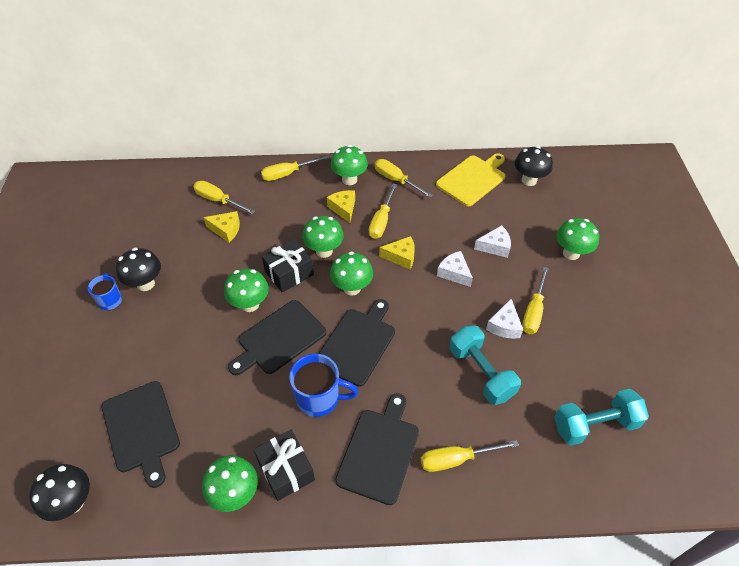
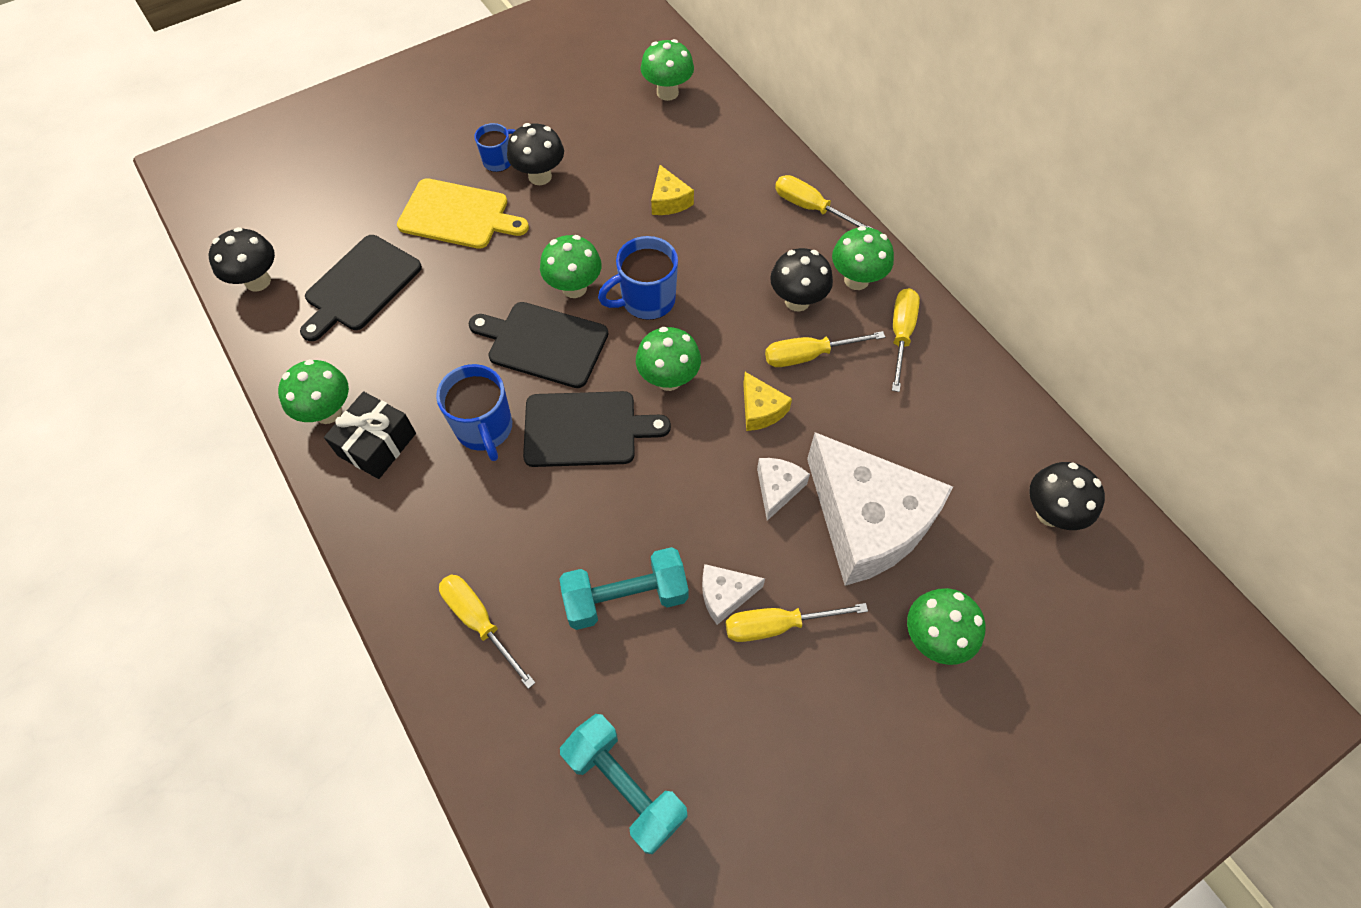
camera: 60 degrees right, 10 degrees up
yellow screwdriver [193,181,255,214] -> none
black gift [262,239,314,293] -> blue mug [598,236,678,320]
green mushroom [302,216,344,258] -> green mushroom moved to [641,39,694,101]
yellow cheese [327,190,355,223] -> black mushroom [770,248,833,312]
black cutting board [335,393,419,505] -> none
yellow cutting board [436,153,505,206] -> yellow cutting board moved to [397,178,529,249]
turquoise dumbbell [450,326,521,405] -> turquoise dumbbell turned 45 degrees clockwise [559,547,689,630]
white cheese [474,225,511,258] -> white cheese [807,432,953,586], size x2.38

